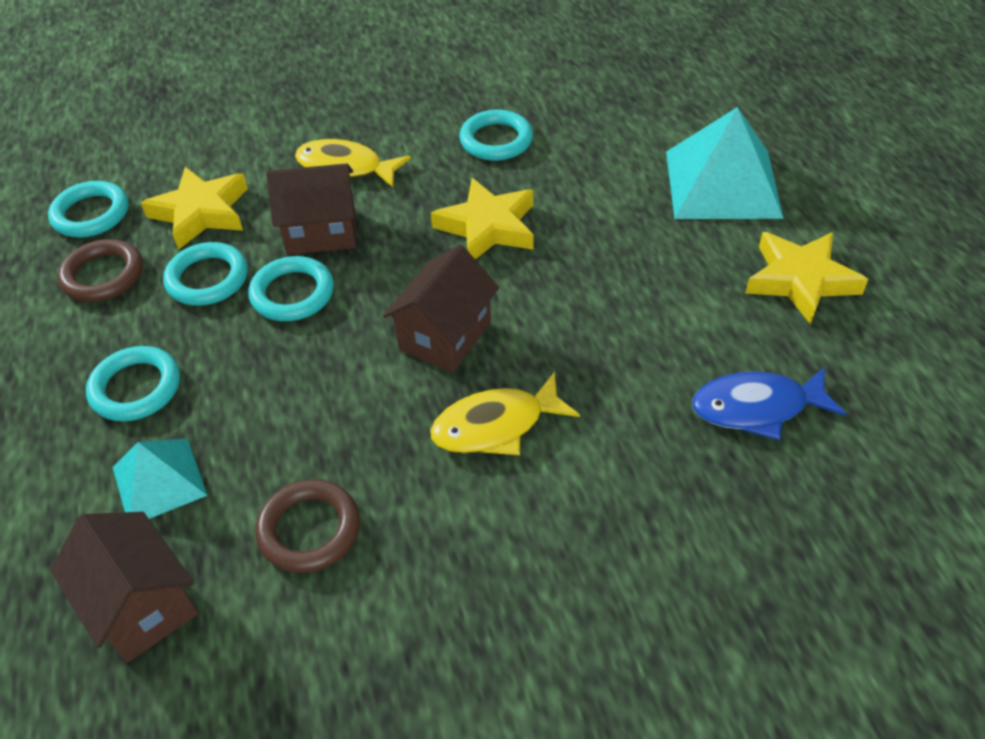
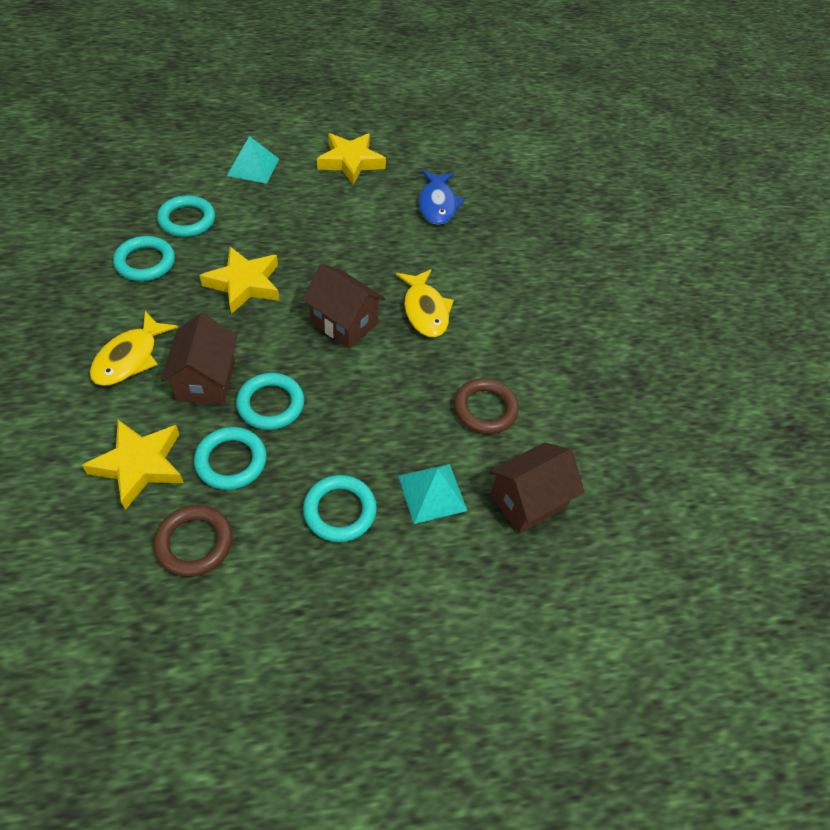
camera: 90 degrees left, 5 degrees up
turquoise ring [48,181,128,238] -> turquoise ring moved to [157,195,215,237]
turquoise pyramid [666,107,784,219] -> turquoise pyramid [227,136,279,184], size x0.59

